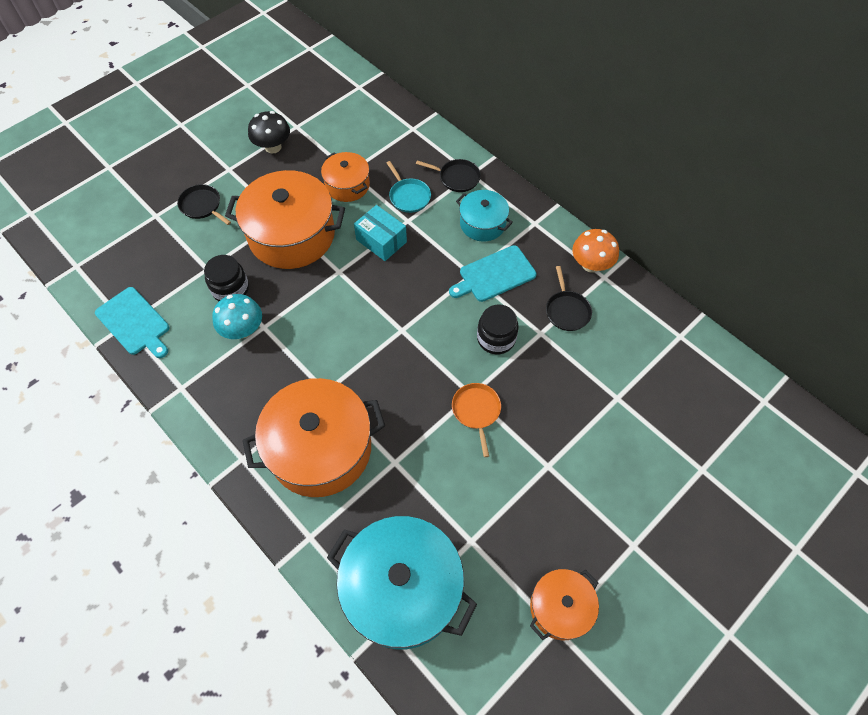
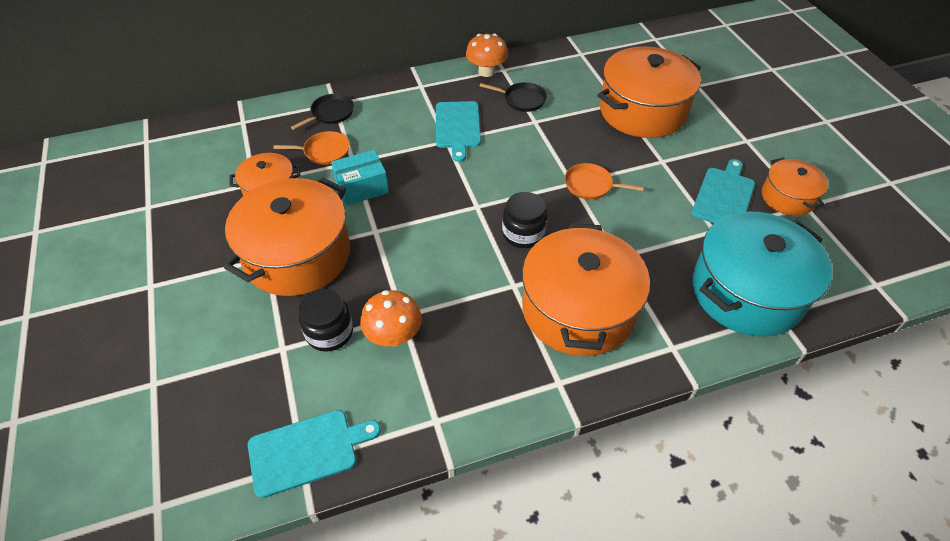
camera: 65 degrees left, 10 degrees down
black pan [177,184,231,225] -> none
turquoise mushroom [212,294,262,339] -> orange mushroom [360,290,422,346]
black mushroom [248,111,290,153] -> none
turquoise pan [387,161,431,213] -> orange pan [273,131,350,165]
turquoise pot [456,190,513,241] -> none
black jar [477,304,519,354] -> black jar moved to [502,192,547,248]
none -> orange pot [597,46,701,138]
none -> turquoise cutting board [691,159,755,223]

